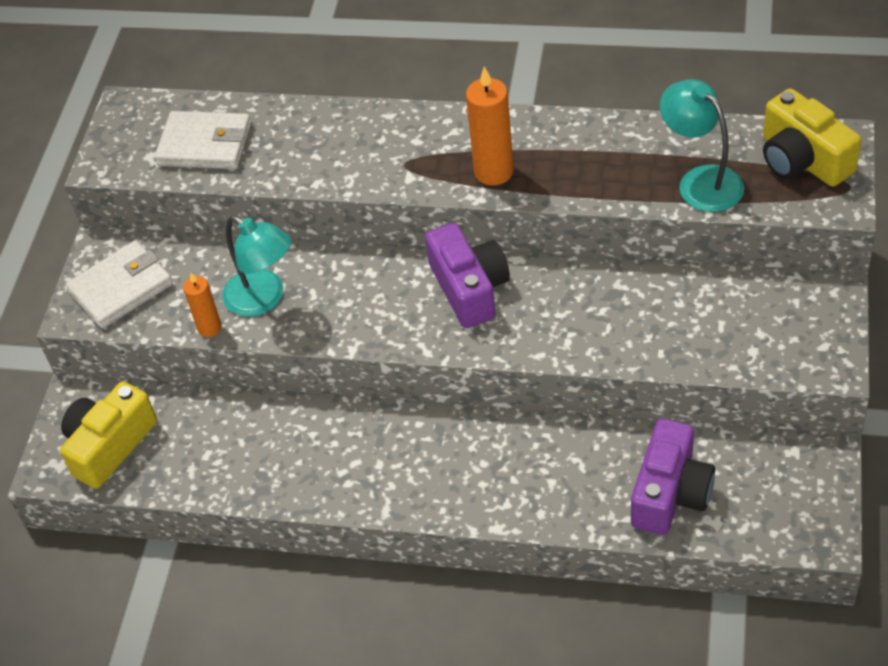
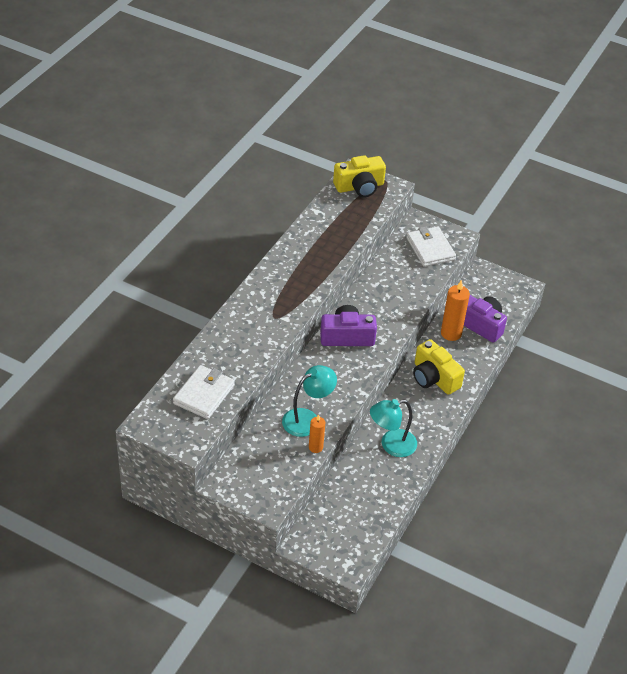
camera: 80 degrees left, 5 degrees down
yellow camera [60,382,157,489] -> yellow camera moved to [413,339,465,395]
white wallet [66,240,173,329] -> white wallet moved to [406,226,456,267]
orange candle [466,66,514,186] -> orange candle moved to [441,280,470,341]
turquoise lamp [660,79,744,212] -> turquoise lamp moved to [370,399,417,457]

